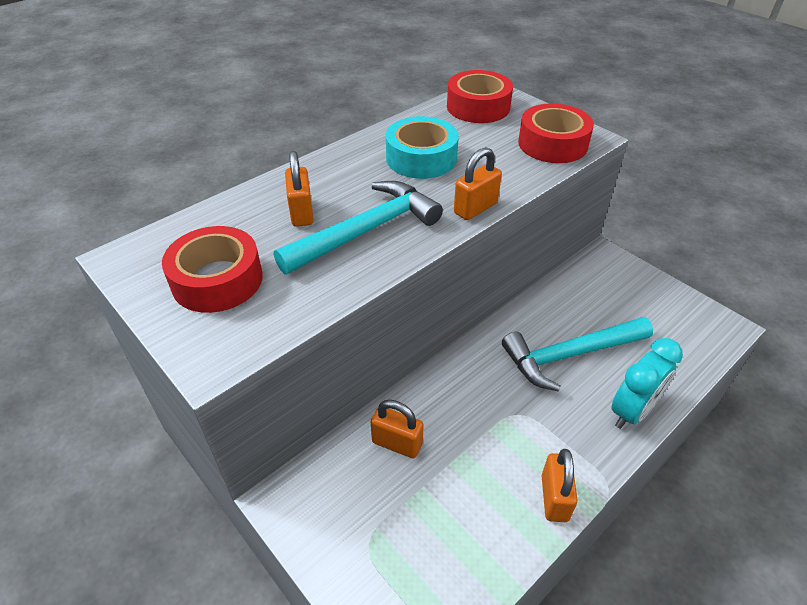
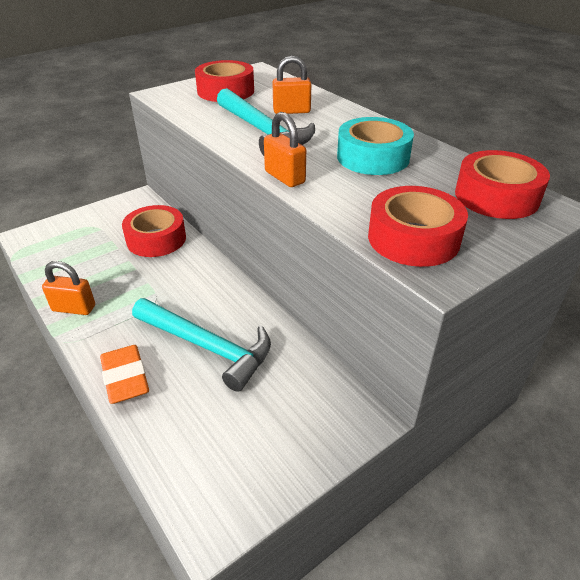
camera: 95 degrees right, 5 degrees down
orange padlock [371,400,424,458] -> red tape [122,205,186,257]
turquoise hammer [502,317,653,392] -> turquoise hammer turned 135 degrees clockwise [132,298,271,392]
turquoise clock [611,338,683,429] -> orange eraser [100,345,149,404]

